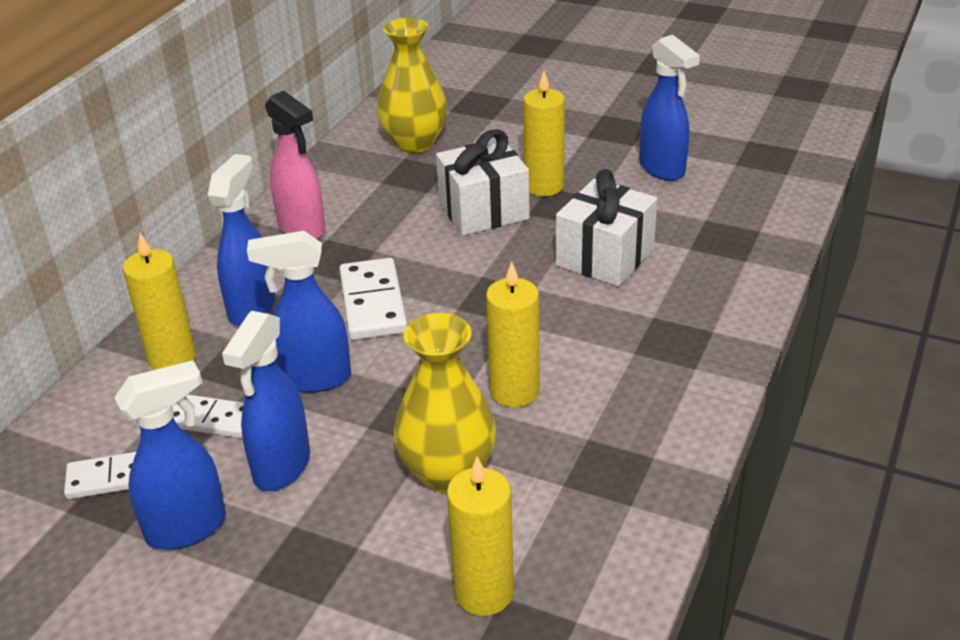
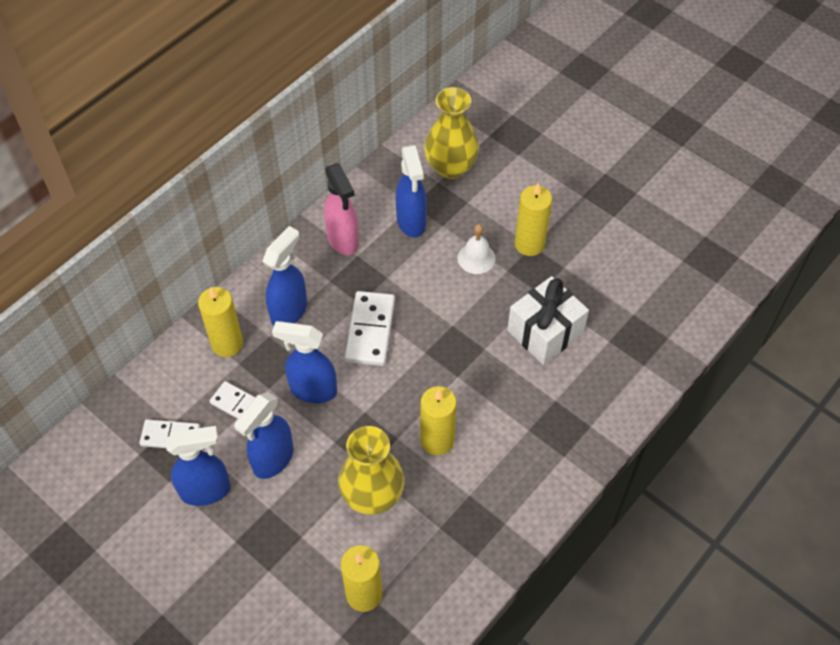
camera: 15 degrees right, 20 degrees up
white gift [436,129,530,236] -> white bell [458,224,496,274]
blue spray bottle [639,35,700,181] -> blue spray bottle moved to [396,145,427,237]

